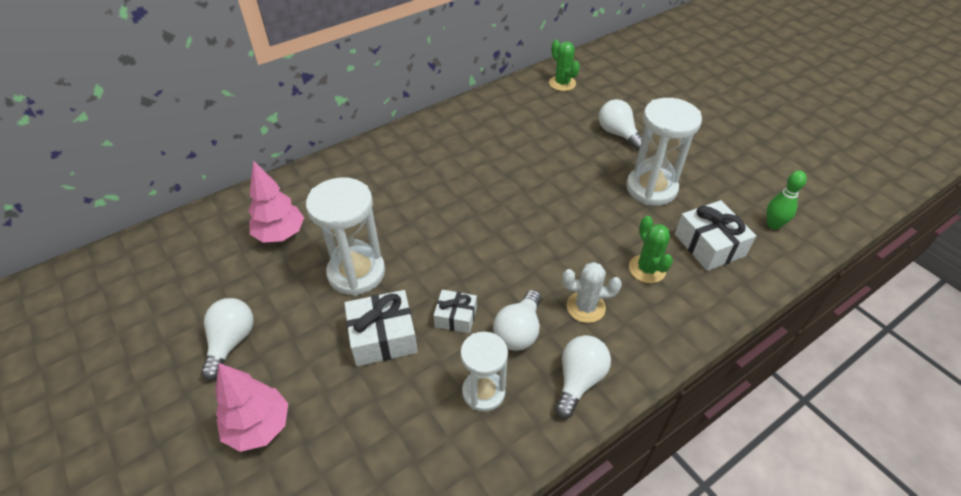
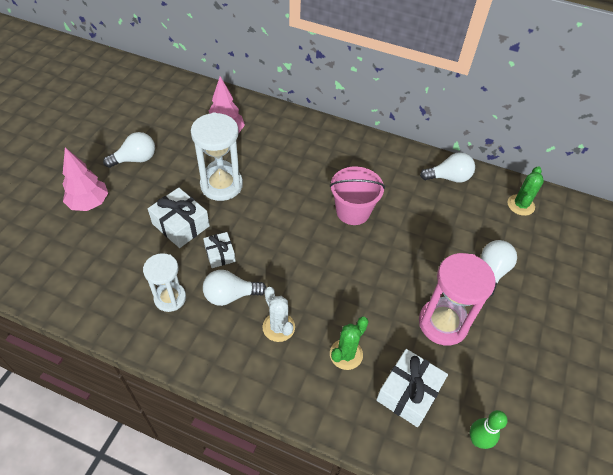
camera: 55 degrees right, 5 degrees up
white light bulb [555,335,611,419] -> white light bulb moved to [420,152,475,183]
white hourglass [626,98,702,206] -> pink hourglass [419,253,496,345]
none -> pink bucket [330,167,385,225]

